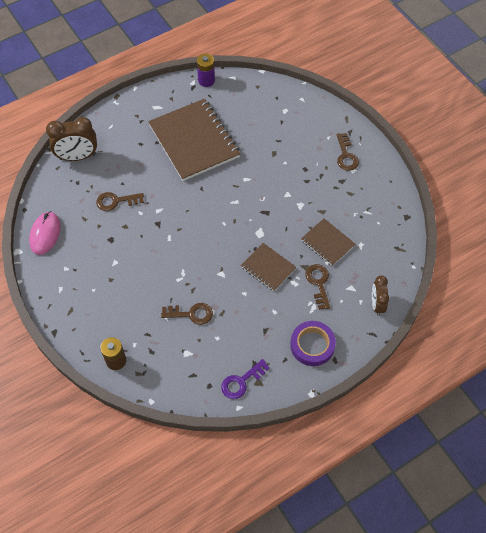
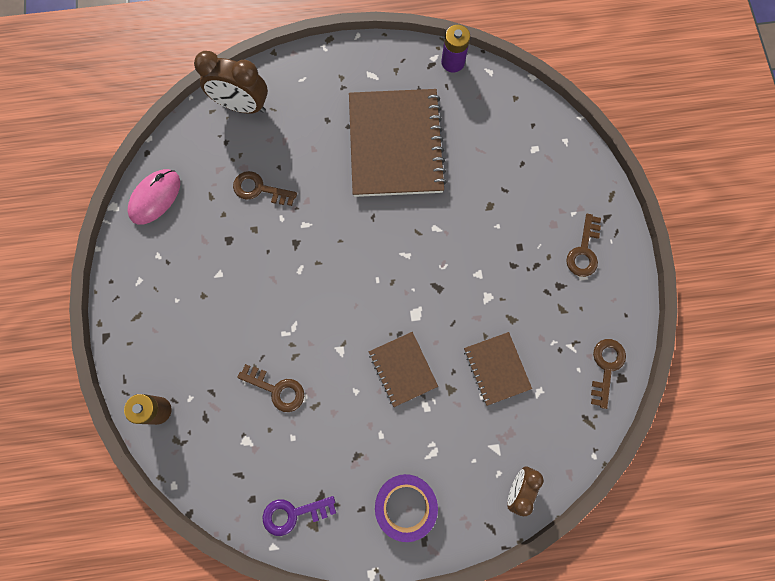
camera: 25 degrees right, 15 degrees up
brown key [305,264,330,310] -> brown key moved to [591,339,626,409]

